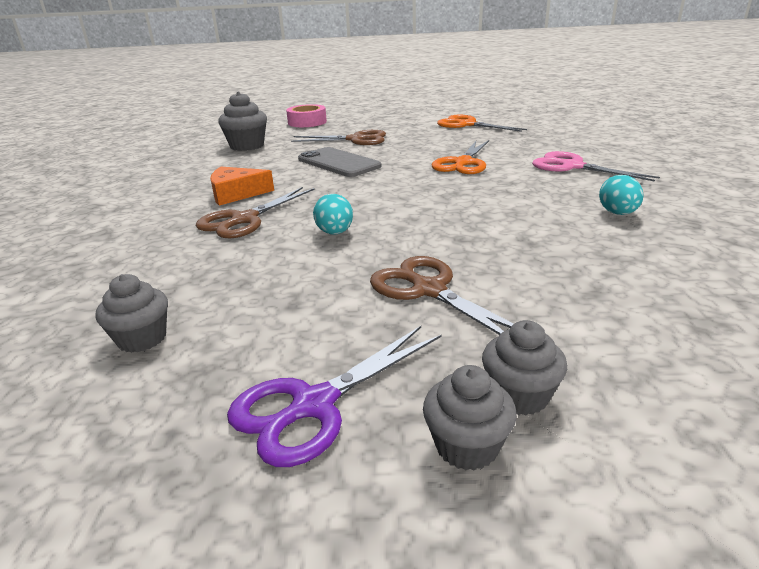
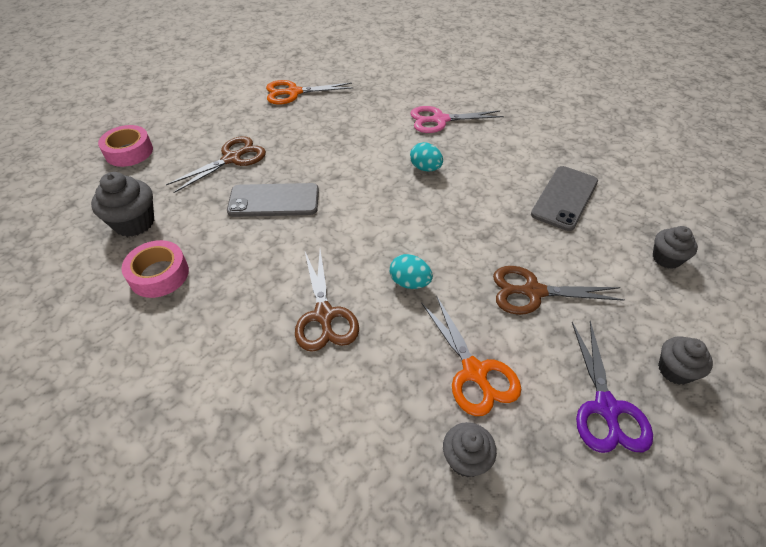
camera: 50 degrees left, 20 degrees up
orange cheese [210,166,274,206] -> none
orange scissors [432,140,489,174] -> orange scissors moved to [421,295,521,416]
grey cupcake [482,320,567,416] -> grey cupcake moved to [653,226,698,269]
turquoise egg [599,175,643,215] -> turquoise egg moved to [410,142,443,171]
none -> pink tape [121,240,189,298]
none -> grey phone [531,166,598,231]

